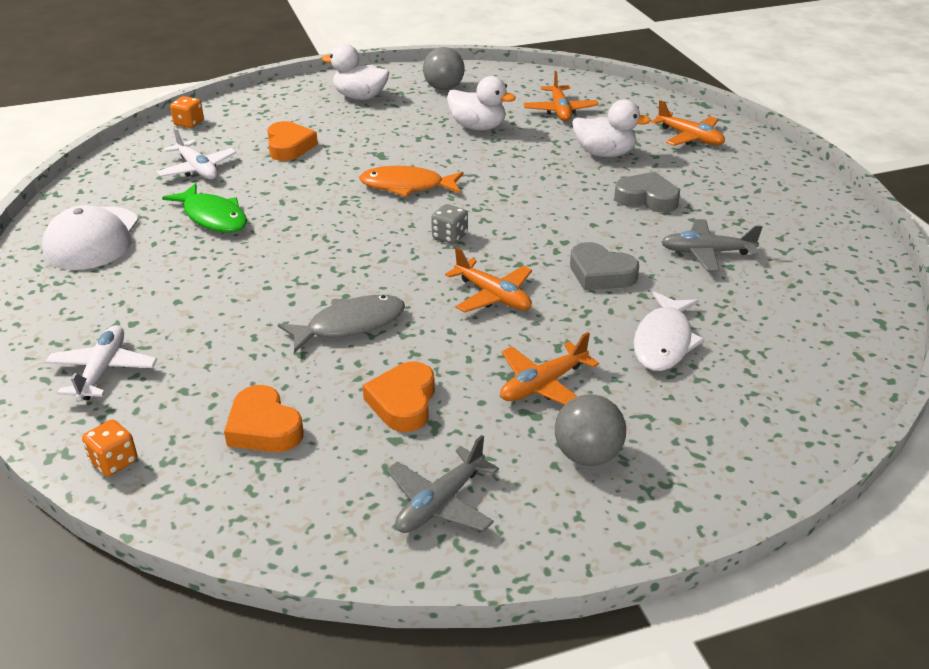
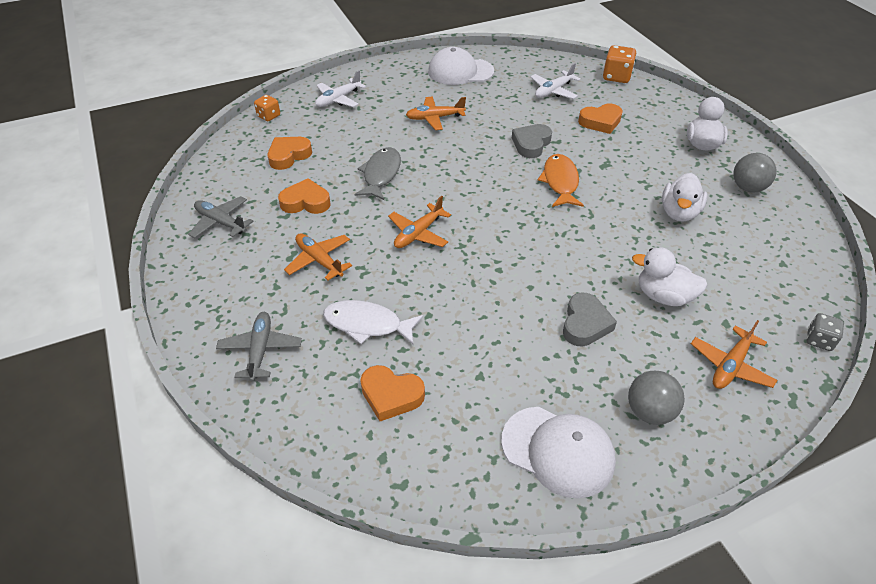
camera: 85 degrees right, 10 degrees up
white plane [45,325,157,401] -> white plane turned 135 degrees clockwise [315,70,366,107]
green fish [162,183,247,233] -> none
orange dice [170,96,204,128] -> orange dice [603,45,637,83], size x1.57
grey fish [278,295,405,353] -> grey fish turned 135 degrees counterclockwise [354,147,401,200]
grey dice [431,204,468,244] -> grey dice moved to [806,313,844,351]
orange plane [523,71,598,121] -> orange plane moved to [406,97,466,130]
grey ball [555,394,626,466] -> grey ball moved to [628,371,685,425]
grey heart [570,242,639,290] -> grey heart moved to [512,124,552,158]
white duck [572,99,651,157] -> white duck turned 105 degrees clockwise [632,248,708,306]
grey plane [661,219,762,271] -> grey plane moved to [216,312,302,382]
none -> orange heart [360,365,425,421]
none -> white cap [501,407,616,499]

